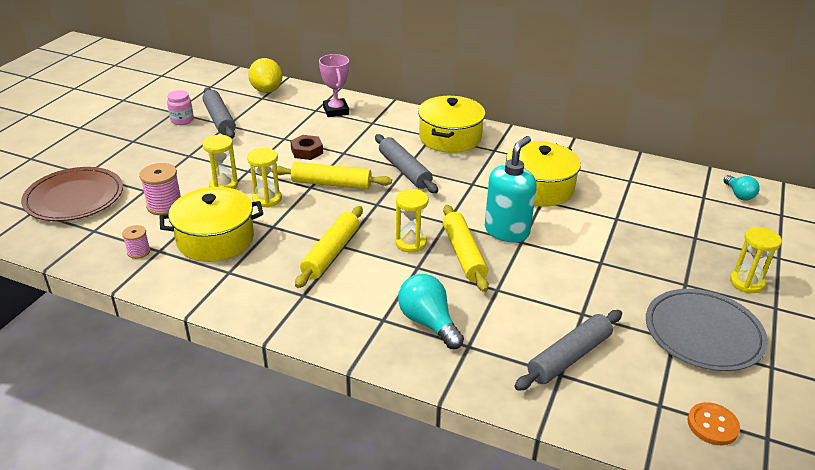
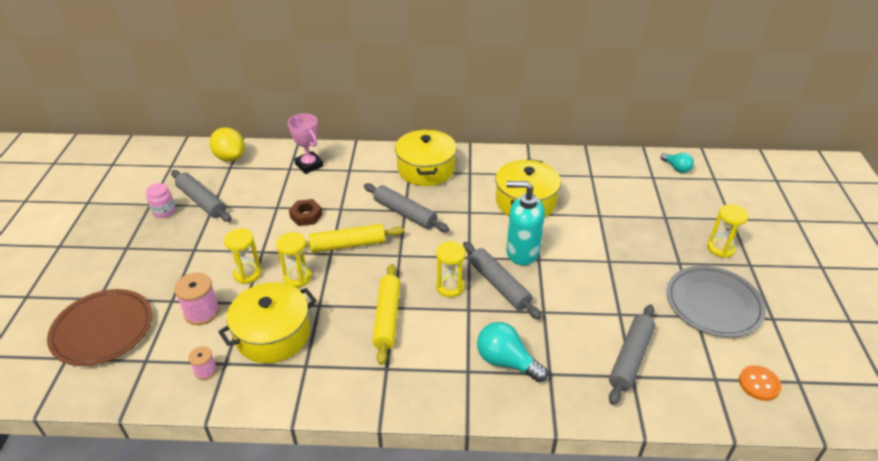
camera: 20 degrees left, 5 degrees up
yellow rolling pin [443,205,489,292] -> grey rolling pin [463,242,541,319]
turquoise soap dispenser [485,136,537,243] -> turquoise soap dispenser turned 90 degrees counterclockwise [506,181,545,265]

